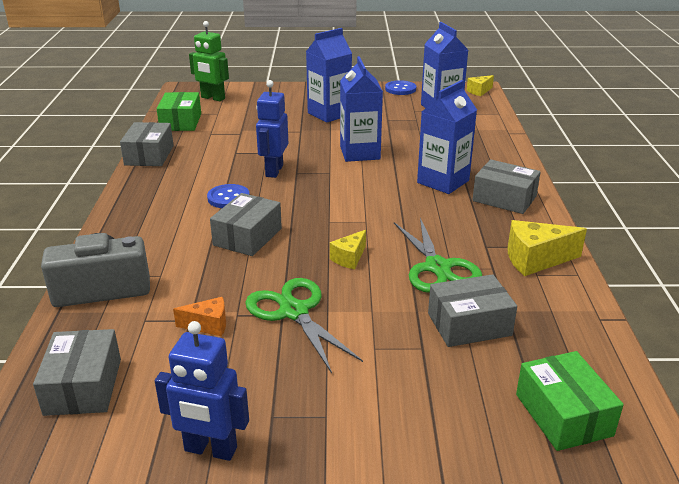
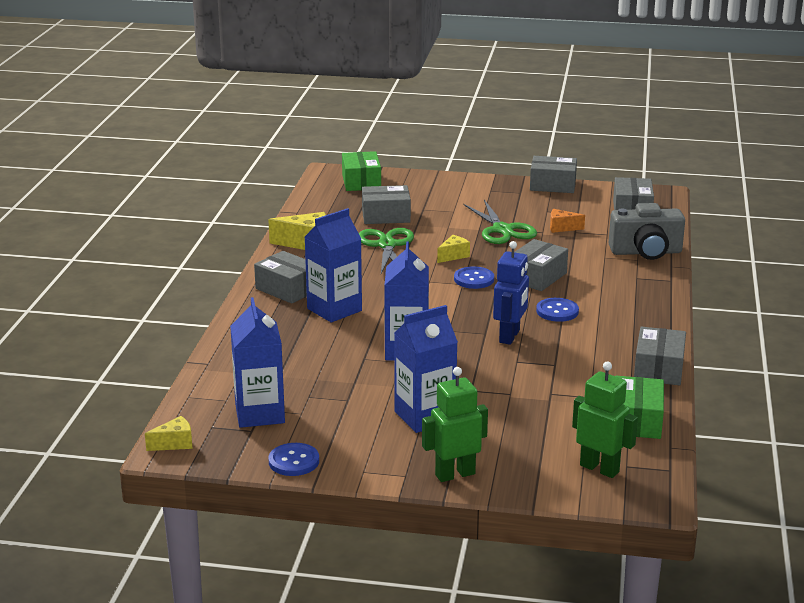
camera: 170 degrees left, 5 degrees down
blue robot [155,321,249,461] -> grey box [530,156,577,193]
none -> green robot [422,367,488,482]
none -> blue button [454,266,494,289]

